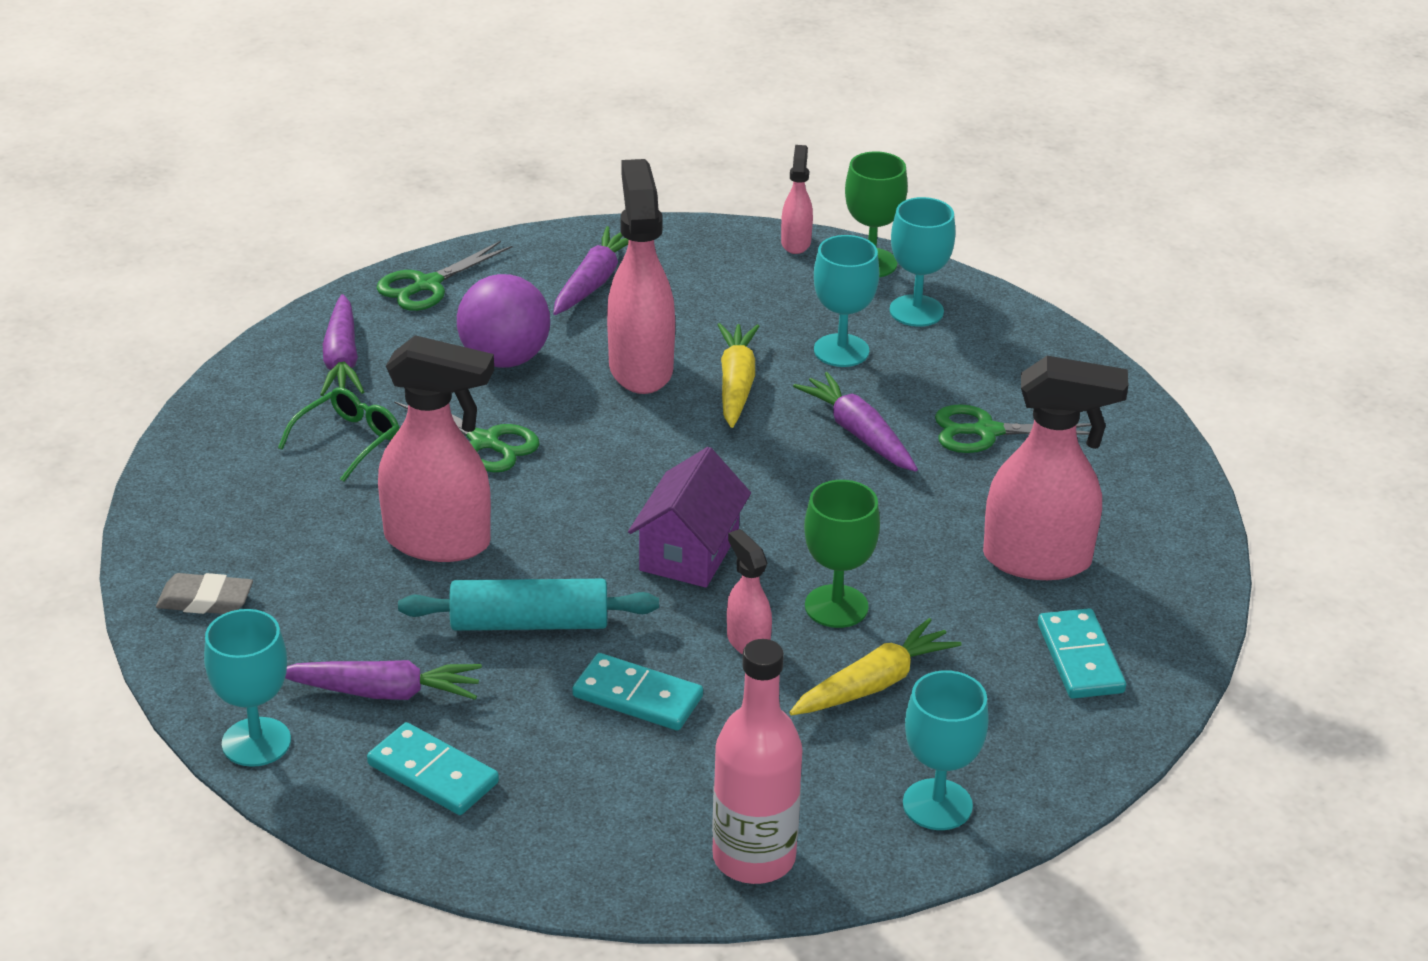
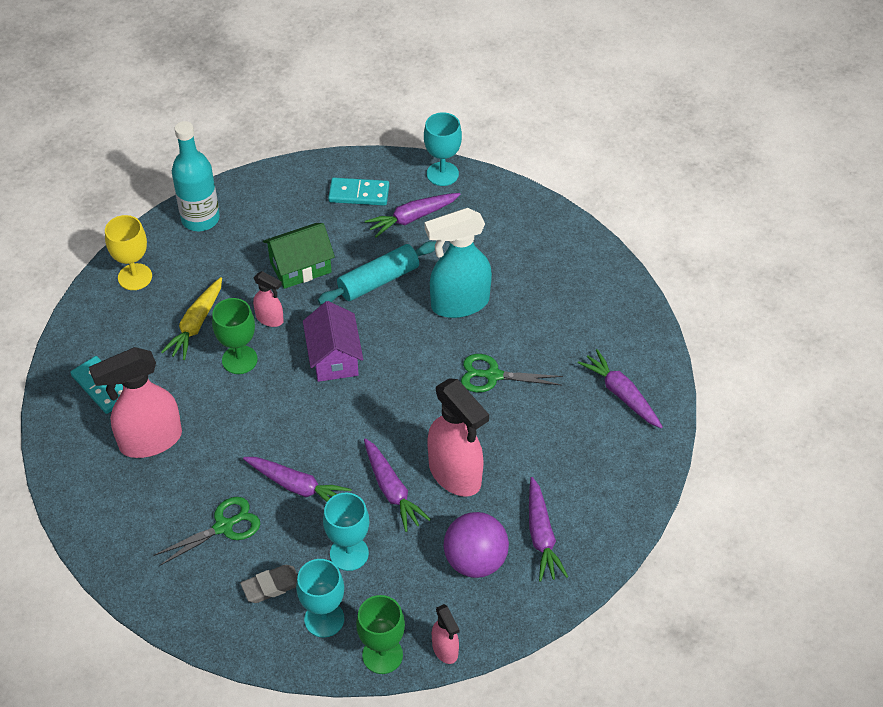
camera: 150 degrees right, 15 degrees up
grey eraser [156,573,253,614] -> grey eraser moved to [240,565,298,603]
green glasses [278,387,399,482] -> none
green scissors [376,241,512,311] -> none
pink spray bottle [378,335,494,562] -> turquoise spray bottle [425,208,492,318]
purple ball [457,274,550,368] -> purple ball moved to [444,512,509,578]
turquoise domino [572,653,703,731] -> green house [263,223,335,289]
pink bottle [712,639,803,884] -> turquoise bottle [172,121,220,231]
yellow carrot [718,323,759,428] -> purple carrot [364,438,431,532]
turquoise goblet [903,670,989,830] -> yellow goblet [105,215,152,290]

